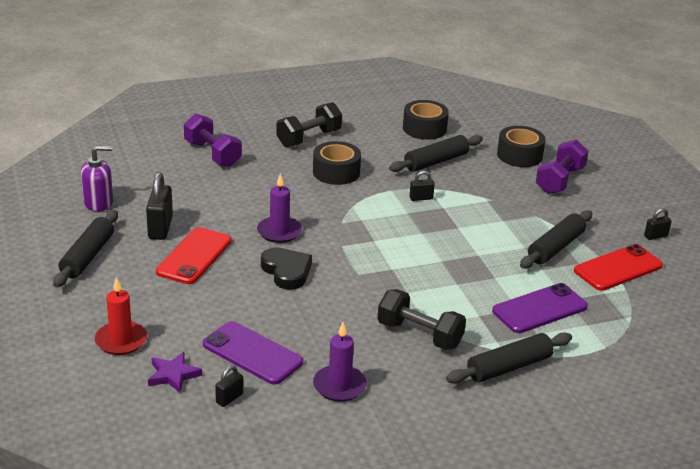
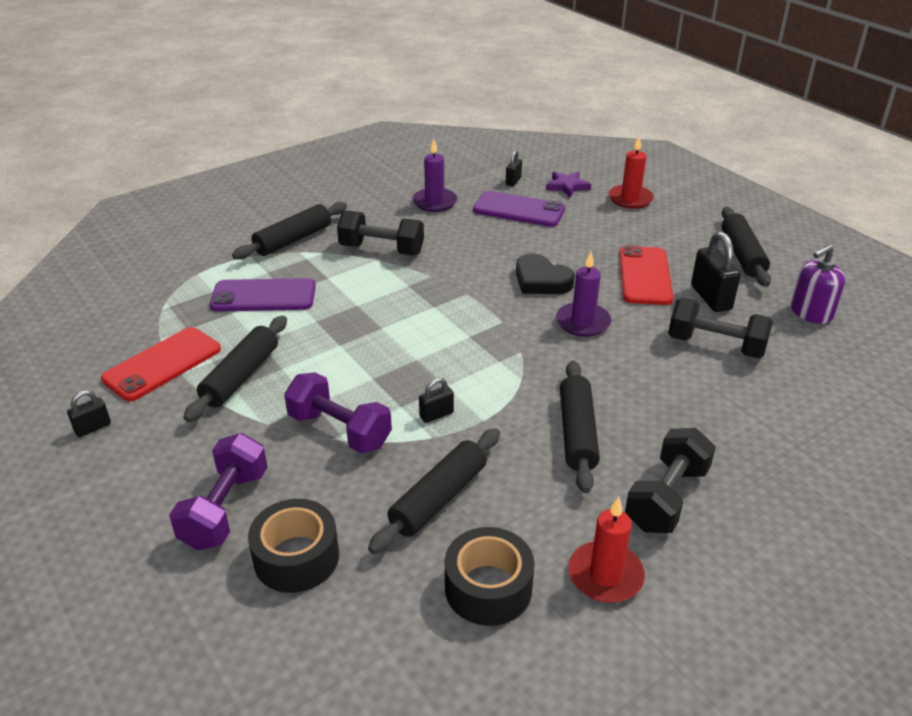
camera: 165 degrees right, 5 degrees up
purple dumbbell [184,114,242,167] -> purple dumbbell moved to [284,372,392,454]
black tape [313,141,361,185] -> black rolling pin [560,360,600,493]
purple phone [492,283,588,333] -> purple phone turned 45 degrees clockwise [210,278,316,311]
none -> red candle [568,497,645,603]
none -> black dumbbell [668,298,773,358]

